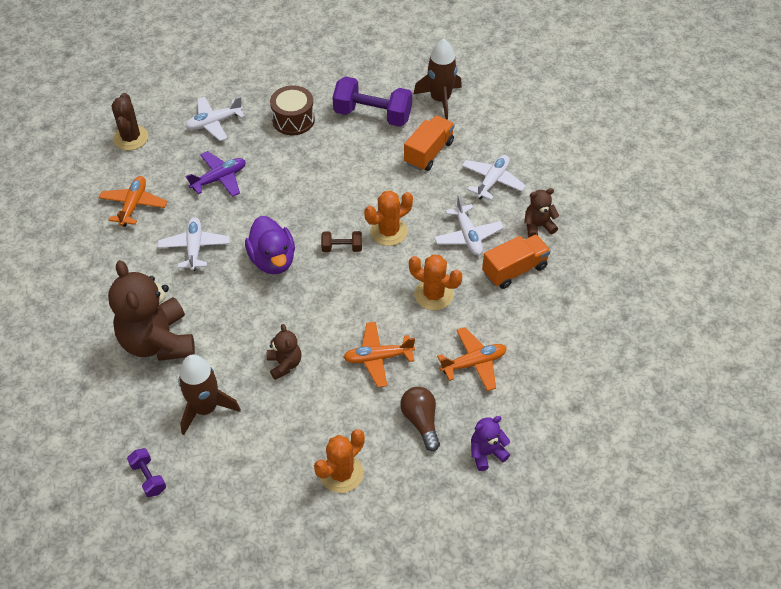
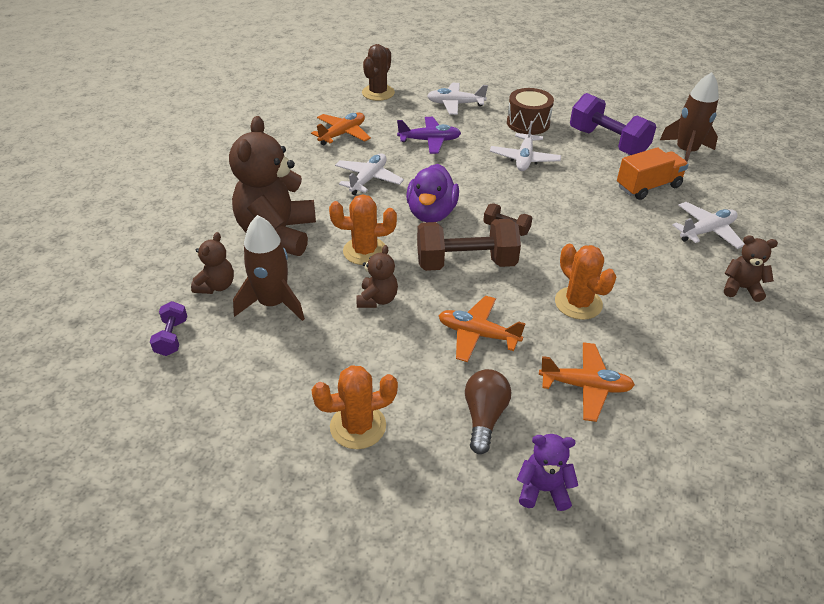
camera: 30 degrees right, 10 degrees down
orange cactus [364,190,413,246] -> orange cactus moved to [329,194,397,265]
white plane [434,196,504,255] -> white plane moved to [490,121,561,171]
orange truck [482,234,551,289] -> none
none -> brown teddy bear [191,232,234,294]
none -> brown dumbbell [417,219,521,271]

